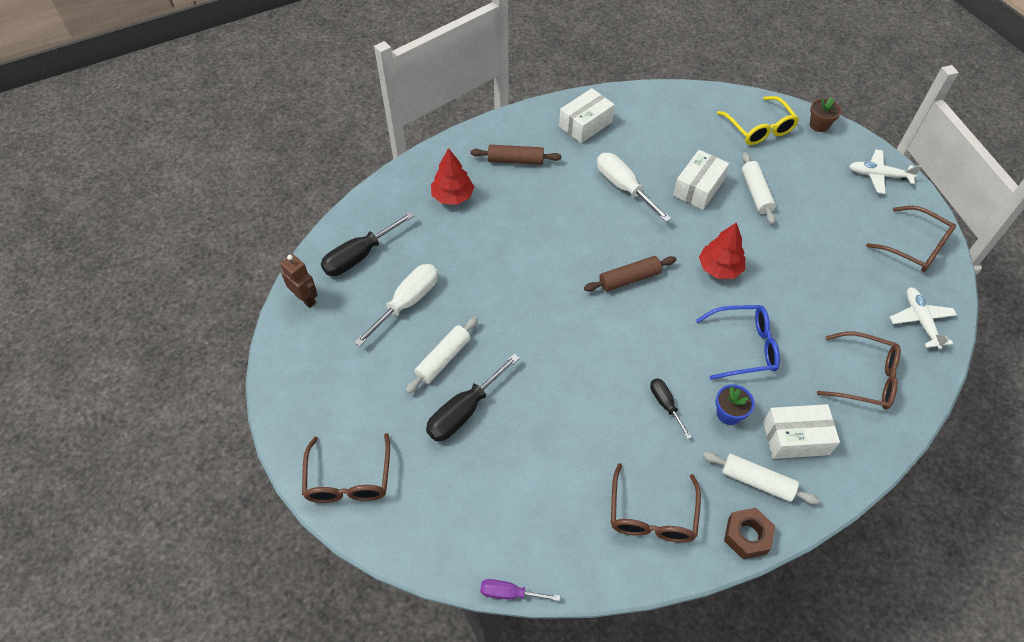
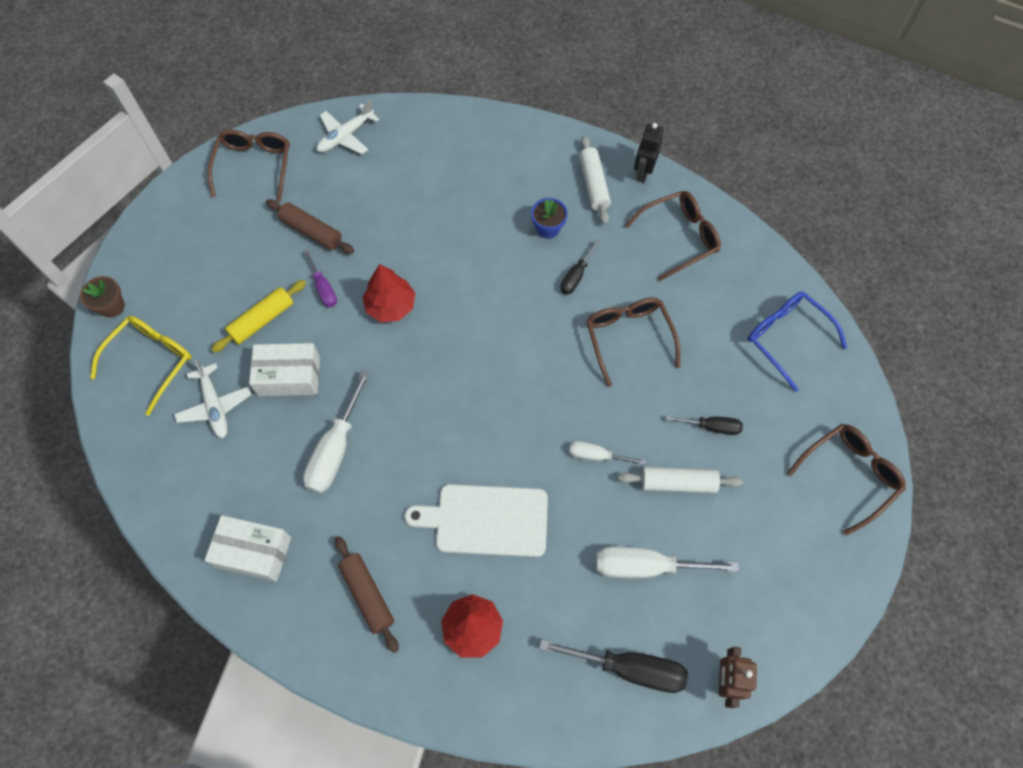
camera: 125 degrees left, 10 degrees up
black screwdriver [426,354,520,441] -> black screwdriver [666,416,743,435], size x0.57
purple screwdriver [480,579,560,601] -> purple screwdriver moved to [304,250,337,307]
brown rolling pin [584,256,676,292] -> brown rolling pin moved to [266,199,354,254]
blue glasses [696,305,780,380] -> blue glasses moved to [747,291,847,392]
brown nut [724,508,775,559] -> black robot [634,123,663,183]
white rolling pin [742,152,776,224] -> yellow rolling pin [211,280,306,352]
white box [763,404,840,459] -> none
brown glasses [817,331,901,409] -> brown glasses moved to [586,297,680,387]
white plane [850,149,922,194] -> white plane moved to [174,359,251,438]
none -> white cutting board [404,484,548,557]
none -> white screwdriver [569,441,646,465]

